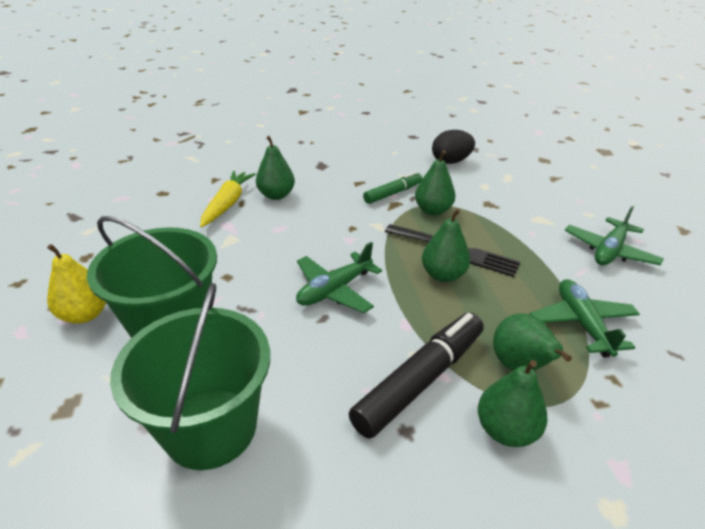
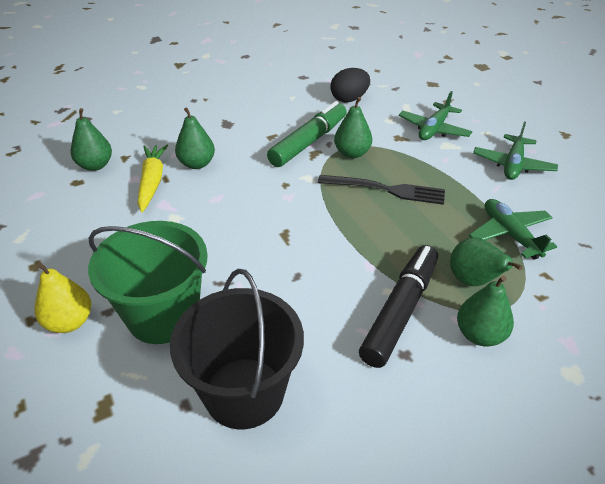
camera: 15 degrees left, 5 degrees up
green bucket [110,283,270,470] -> black bucket [170,269,304,429]
green plane [296,242,382,313] -> green plane moved to [399,91,473,140]
green marker [363,172,422,204] -> green marker [267,101,347,167], size x1.63
green pear [422,208,470,282] -> green pear moved to [71,108,112,171]

